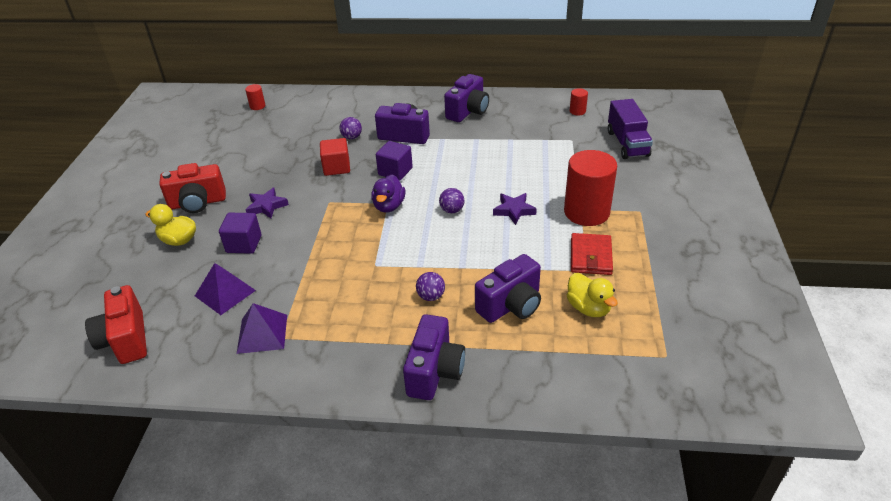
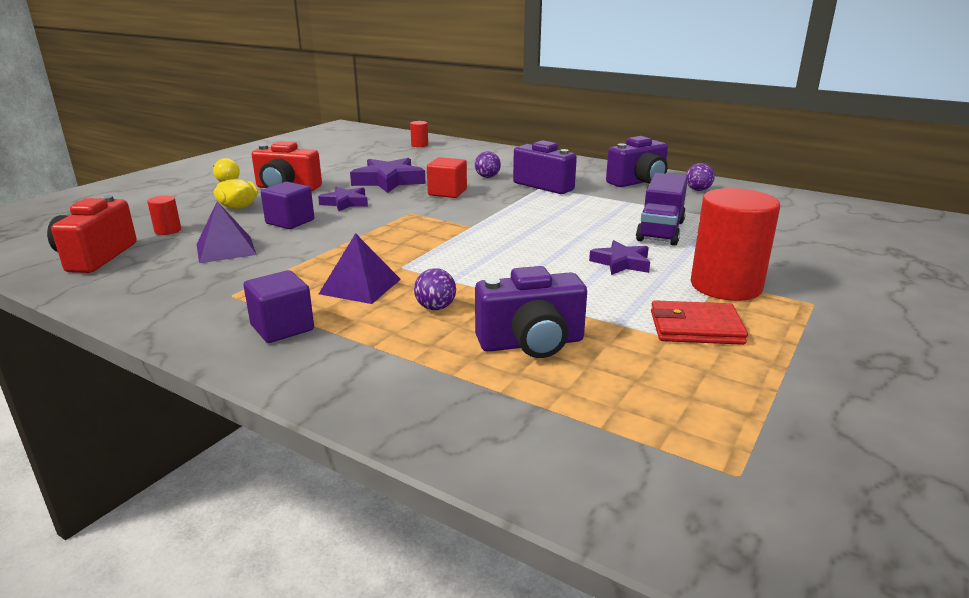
camera: 25 degrees right, 15 degrees down
purple pyramid [237,303,287,354] -> purple pyramid moved to [319,233,401,304]
purple duck [371,175,406,213] -> none
purple cube [376,141,413,181] -> purple cube moved to [244,270,314,343]
purple camera [403,314,465,400] -> none
purple ball [439,188,465,213] -> purple ball moved to [686,163,715,191]
yellow duck [567,273,618,317] -> none
red cylinder [570,88,588,116] -> red cylinder moved to [147,195,181,235]
red wallet [571,233,613,275] -> red wallet turned 60 degrees clockwise [651,300,748,345]
purple truck [608,99,653,159] -> purple truck moved to [636,173,688,246]
none -> purple star [350,158,426,193]

